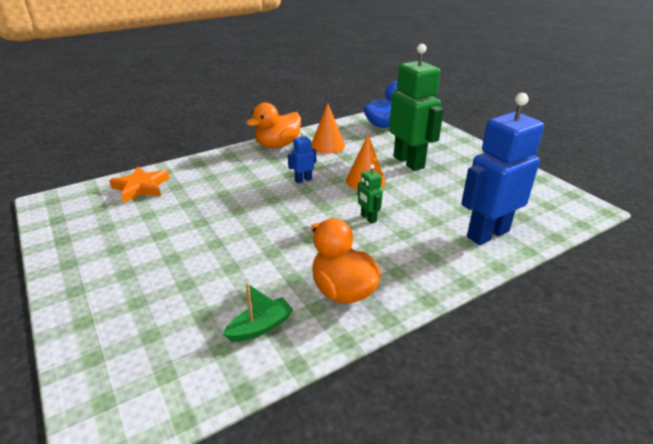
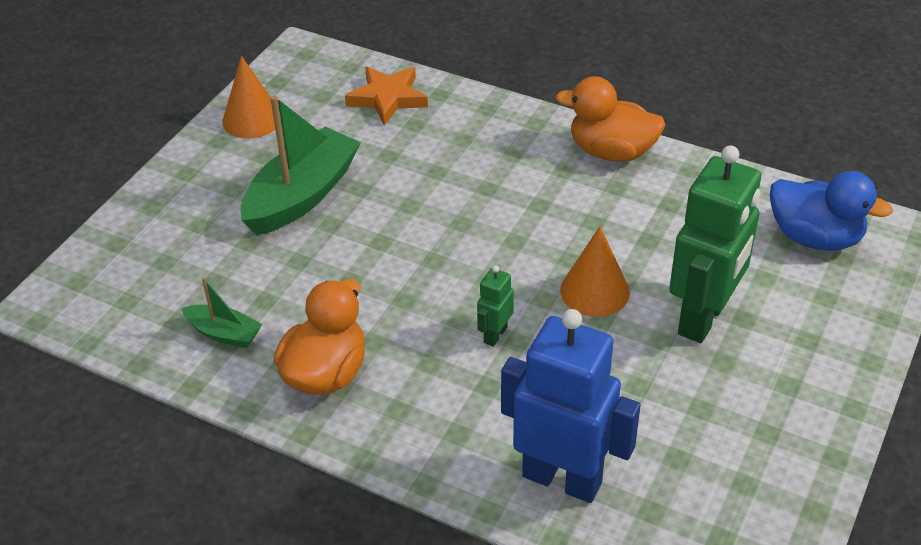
camera: 60 degrees right, 10 degrees up
blue robot [288,130,316,183] -> none
orange cone [311,103,345,154] -> orange cone moved to [222,56,275,139]
none -> green boat [241,95,361,235]

